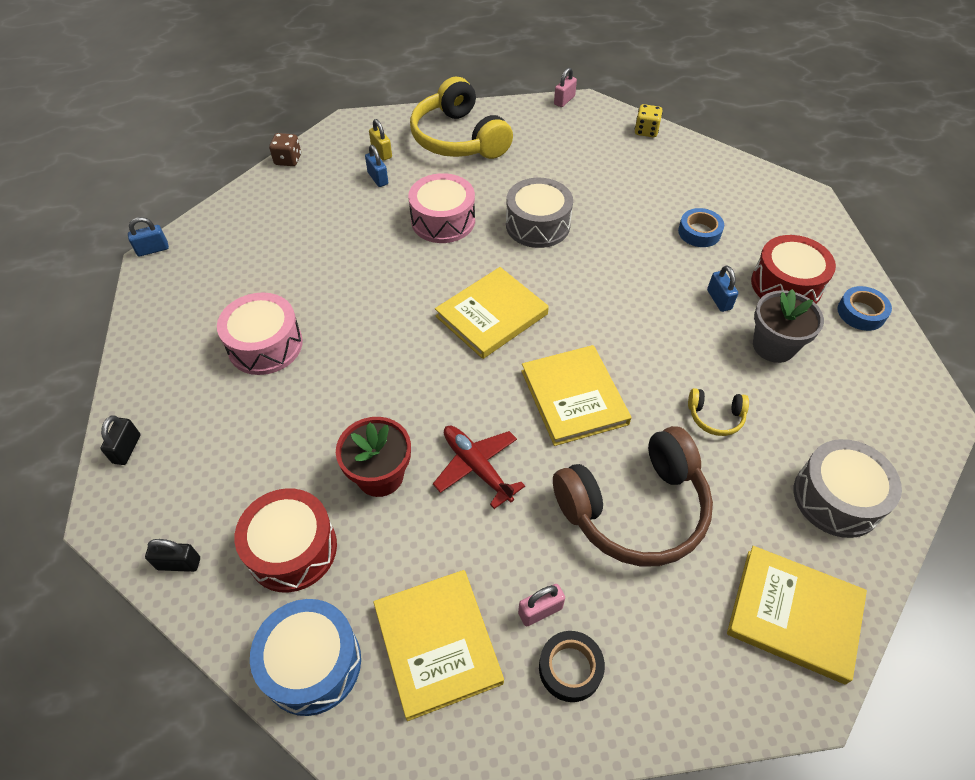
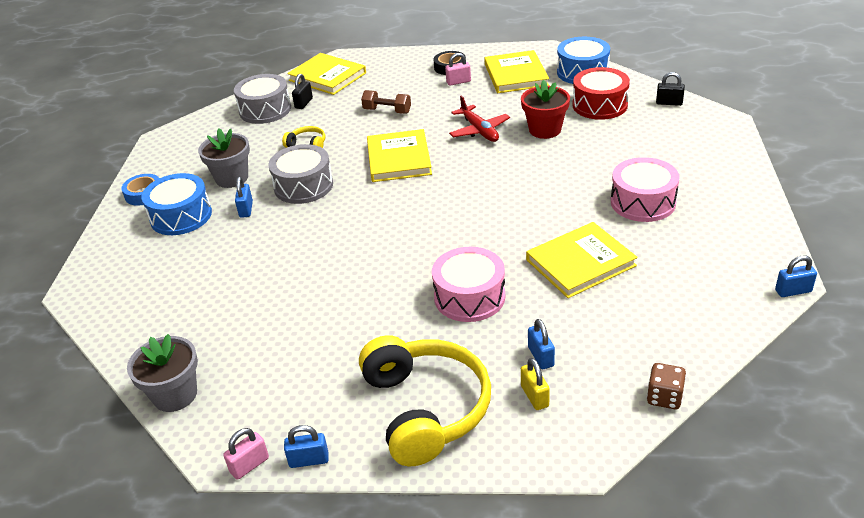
camera: 165 degrees left, 15 degrees down
black padlock [100,416,140,465] -> black padlock moved to [292,74,313,109]
yellow book [435,267,549,359] -> yellow book moved to [526,222,638,298]
grey drum [506,178,573,248] -> grey drum moved to [268,144,333,204]
brown headphones [553,426,713,567] -> brown dumbbell [361,90,411,114]
yellow dice [635,104,663,137] -> grey flower pot [127,334,198,412]
blue tape [678,208,724,247] -> none
red drum [751,235,836,304] -> blue drum [141,173,212,235]
none -> blue padlock [284,425,329,468]

